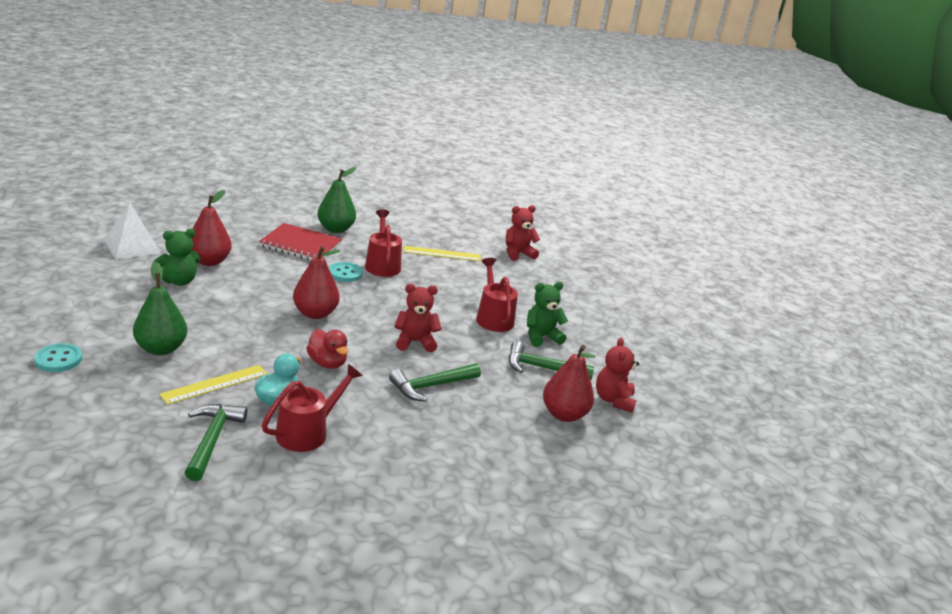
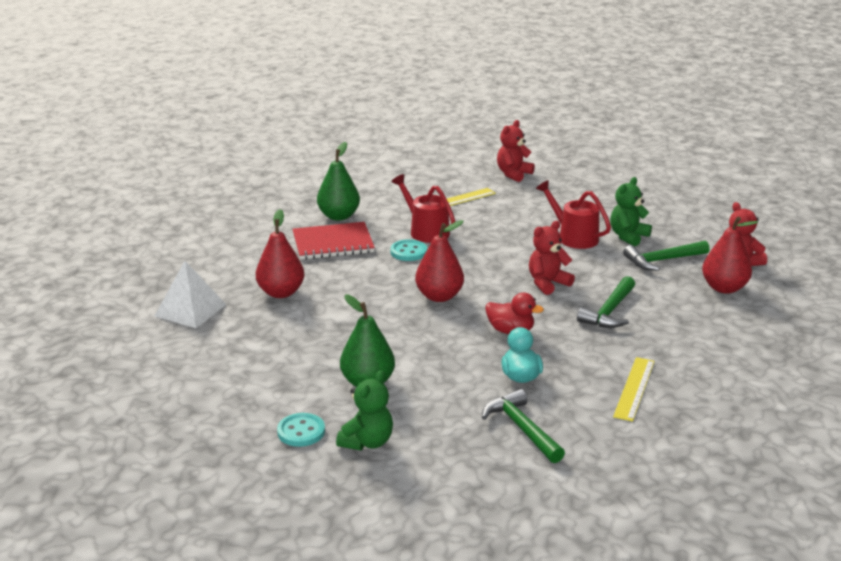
camera: 25 degrees left, 0 degrees up
green teddy bear [154,229,200,286] -> green teddy bear moved to [336,370,393,450]
yellow ruler [159,365,268,405] -> yellow ruler moved to [613,357,655,422]
red watering can [262,364,363,452] -> none

